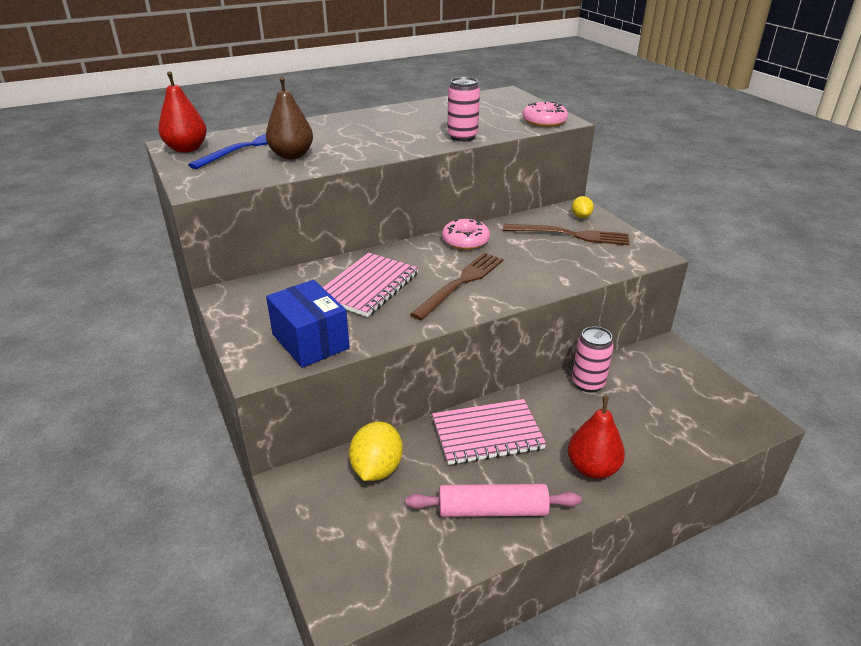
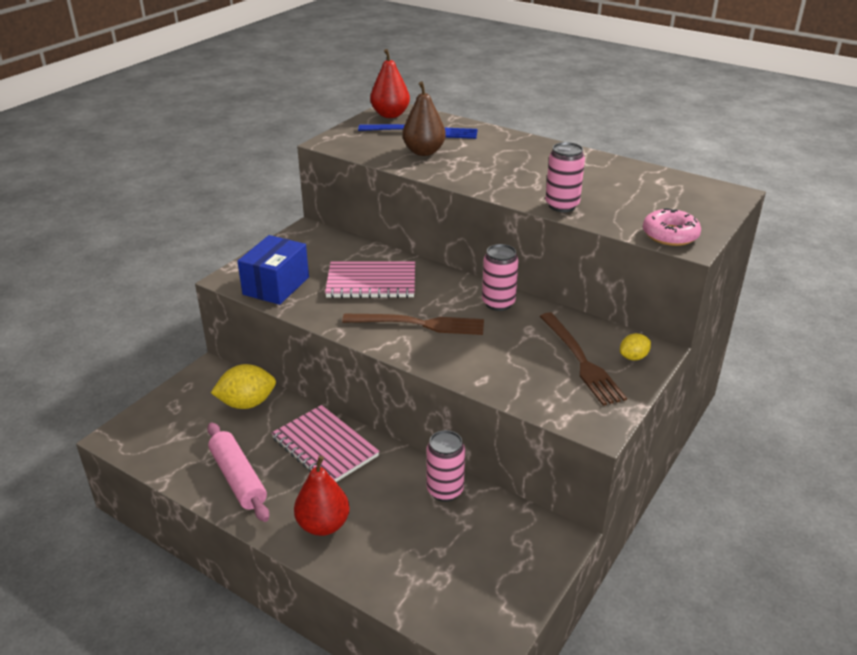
camera: 60 degrees right, 0 degrees up
pink donut [442,219,490,250] -> pink can [482,244,518,311]

